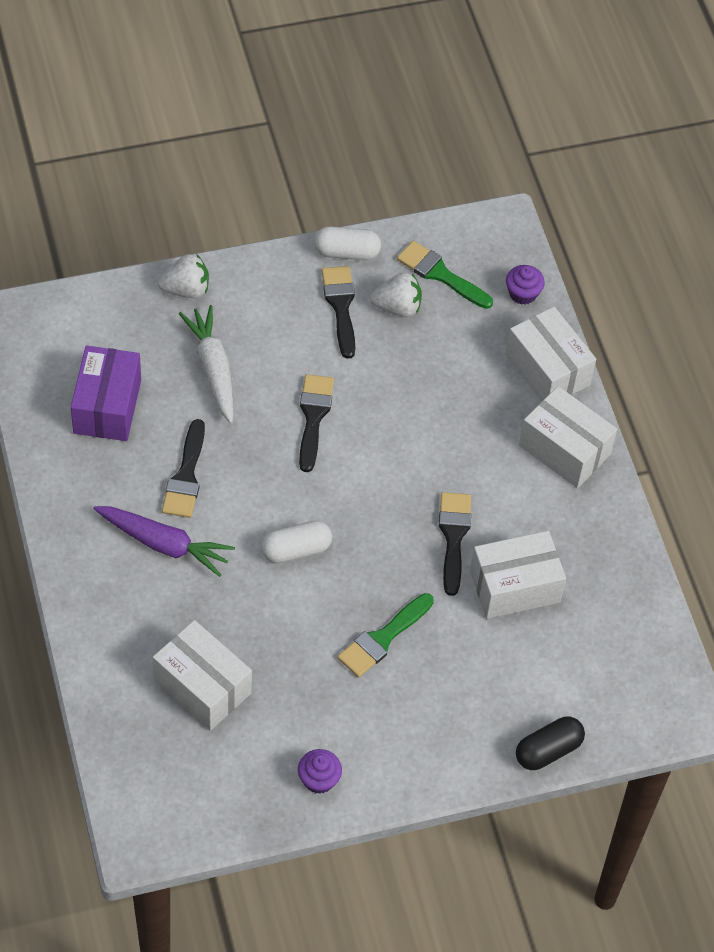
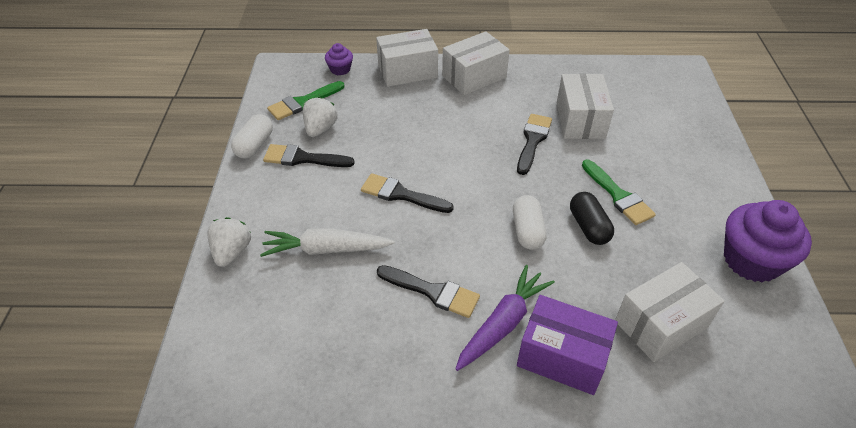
camera: 70 degrees left, 10 degrees down
purple box [71,346,141,441] -> purple box moved to [517,295,618,395]
purple cupcake [298,749,342,794] -> purple cupcake [724,200,812,282], size x2.05
black brush [439,492,471,596] -> black brush turned 90 degrees clockwise [517,114,552,175]
black capsule [516,717,585,770] -> black capsule moved to [570,192,614,245]

